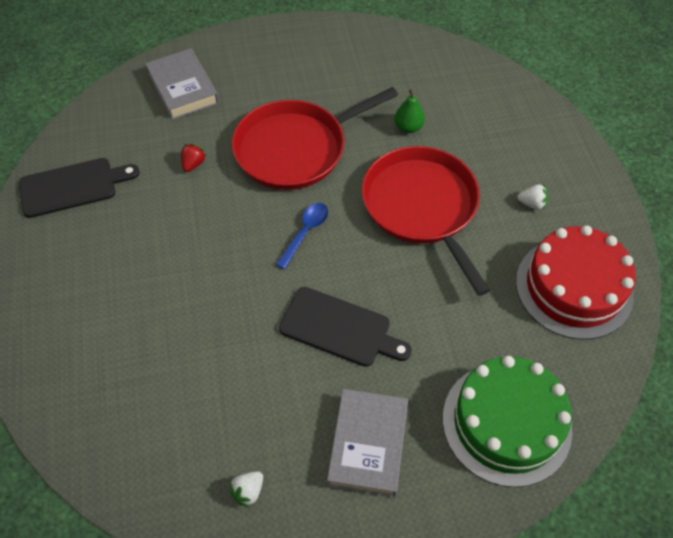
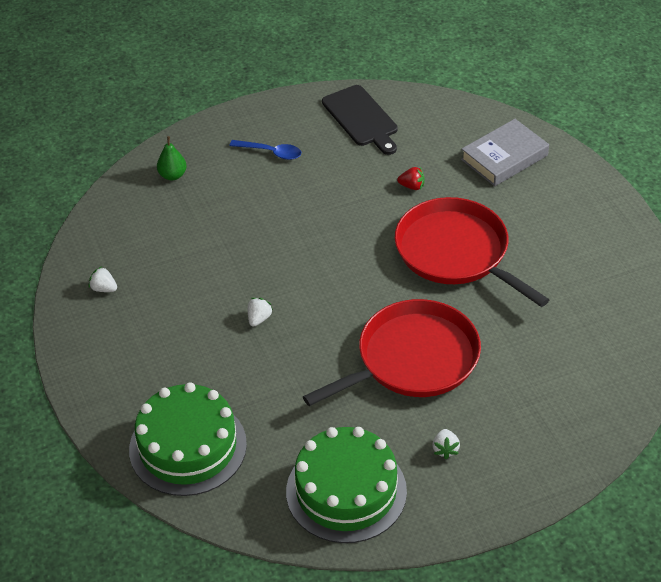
camera: 80 degrees right, 10 degrees down
blue spoon [276,203,328,269] -> blue spoon moved to [229,140,301,160]
black cutting board [279,287,412,367] -> white strawberry [248,298,273,327]
grey book [327,389,408,497] -> none
green pear [394,89,425,133] -> green pear moved to [157,136,187,180]
red cake [516,225,636,340] -> green cake [286,427,407,543]

